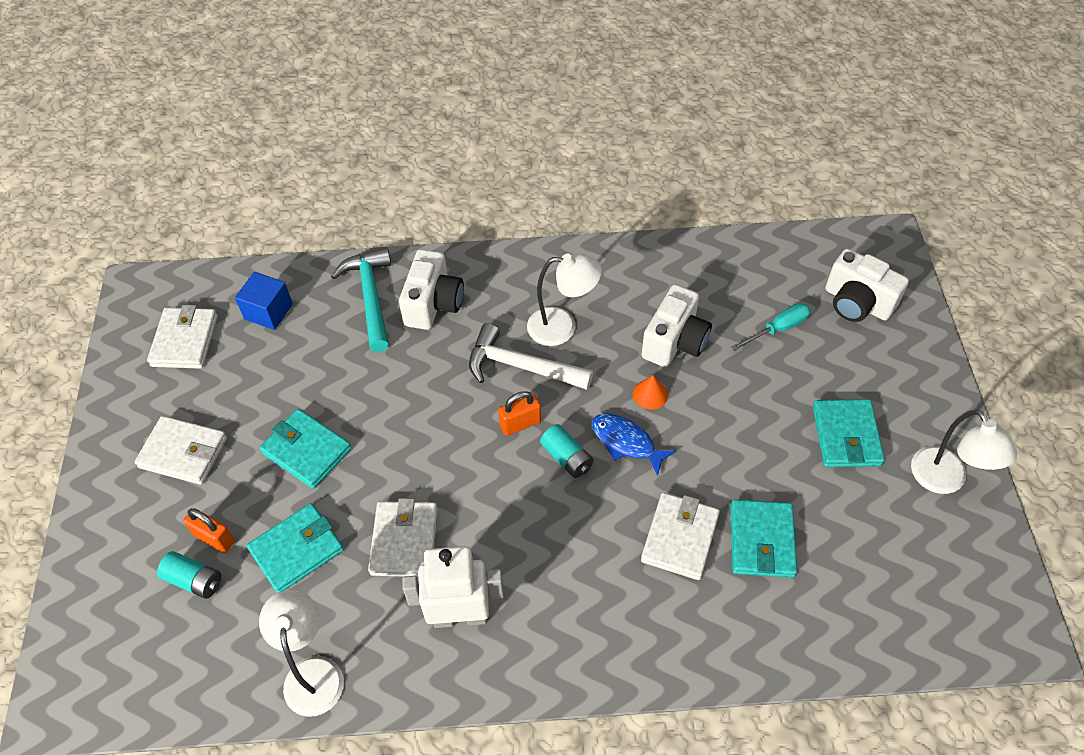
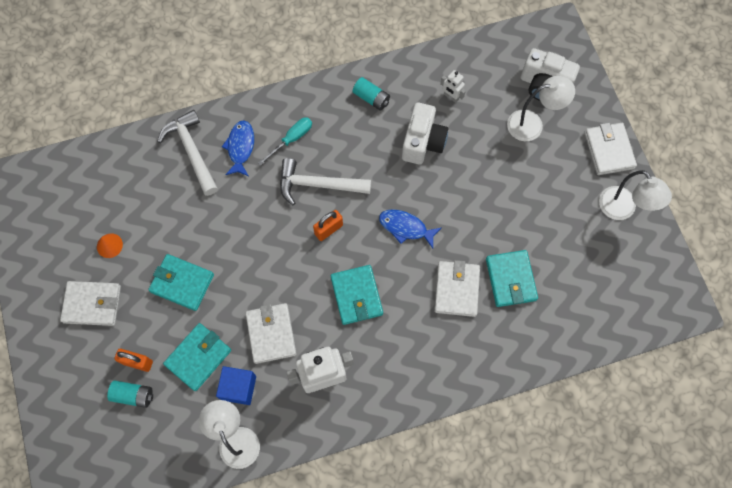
camera: 15 degrees left, 15 degrees up
white wallet [147,305,218,369] -> white wallet moved to [584,122,637,175]
blue cube [235,272,293,330] -> blue cube moved to [216,366,256,405]
turquoise hammer [331,248,391,352] -> white hammer [158,110,218,196]
white camera [399,249,464,330] -> blue fish [222,120,254,176]
white lamp [527,253,602,346] -> white lamp moved to [507,76,575,141]
turquoise battery [540,424,594,478] -> turquoise battery moved to [353,77,390,110]
orange cone [633,375,668,410] -> orange cone moved to [97,233,123,258]
turquoise screwdriver [731,303,811,351] -> turquoise screwdriver moved to [258,117,312,166]
turquoise wallet [813,399,885,467] -> turquoise wallet moved to [331,265,383,325]
none -> white robot [440,70,466,103]

